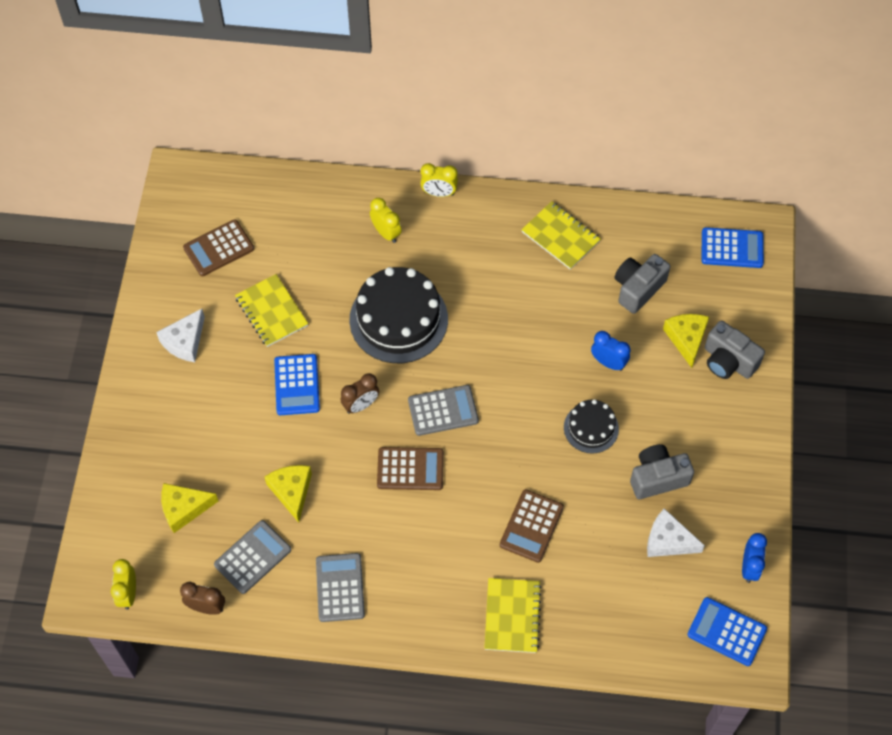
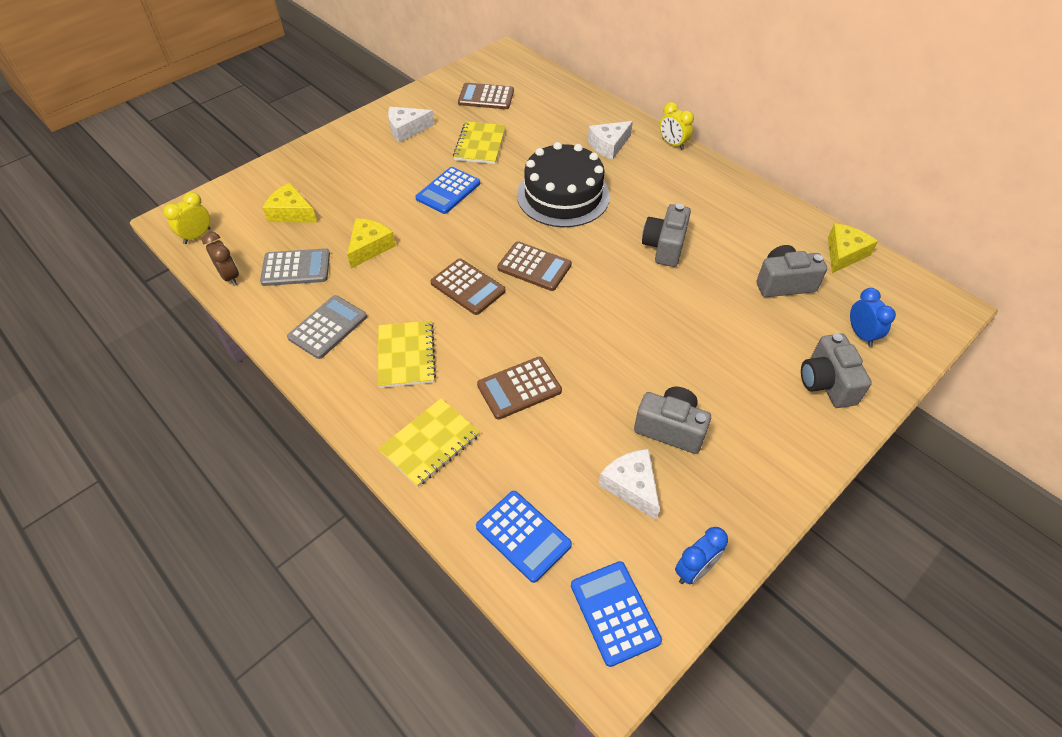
camera: 40 degrees right, 10 degrees down
brown clock [341,373,379,414] -> none
yellow clock [370,198,402,243] -> white cheese [588,121,633,160]
grey calculator [408,385,479,436] -> brown calculator [497,241,572,291]
yellow notebook [521,201,601,270] -> yellow notebook moved to [378,320,436,388]
black cake [564,399,619,454] -> none
blue clock [591,331,630,371] -> blue clock moved to [850,288,896,347]
yellow cheese [663,314,709,368] -> yellow cheese moved to [828,223,878,273]
blue calculator [702,227,764,268] -> blue calculator moved to [476,491,572,583]
none -> grey camera [642,204,691,267]

